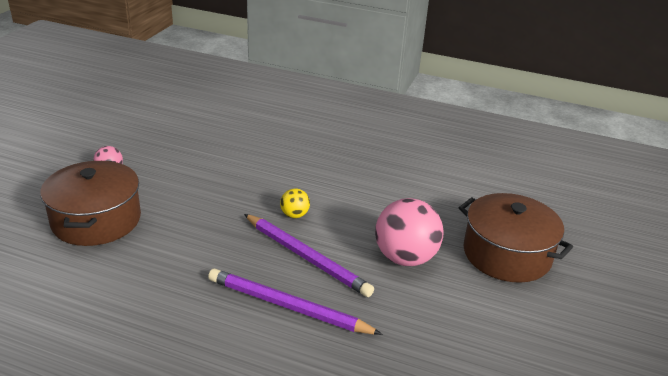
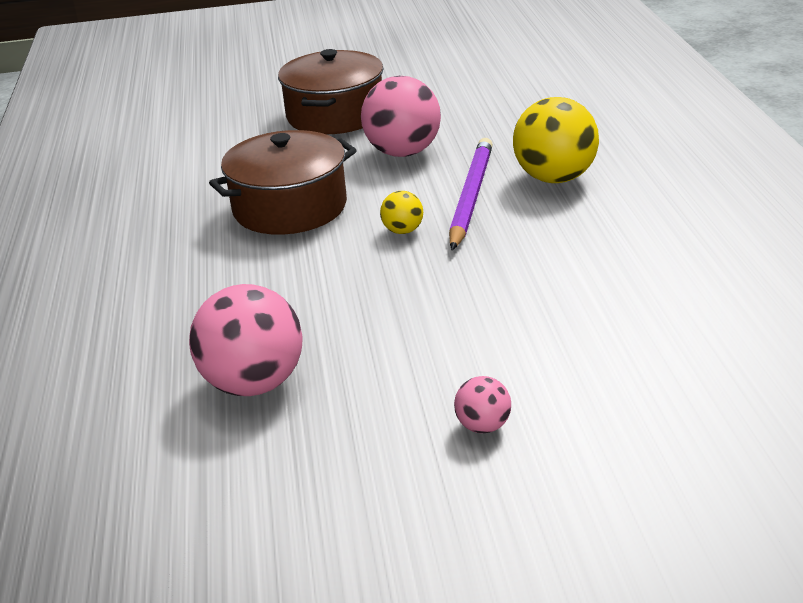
camera: 115 degrees left, 0 degrees up
brown pot [40,161,141,246] -> brown pot moved to [209,130,357,235]
purple pencil [208,268,382,335] -> yellow ball [513,97,599,183]
none -> pink ball [189,284,303,396]

